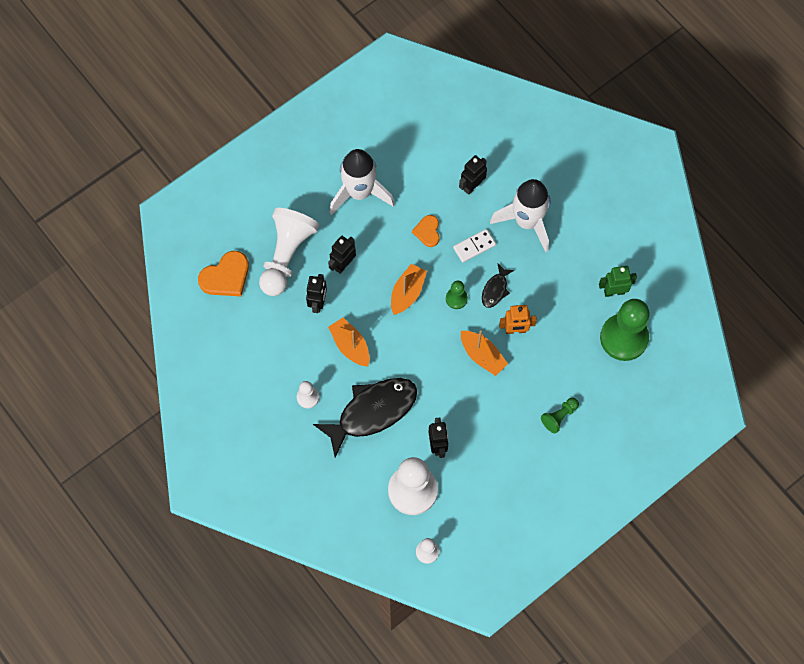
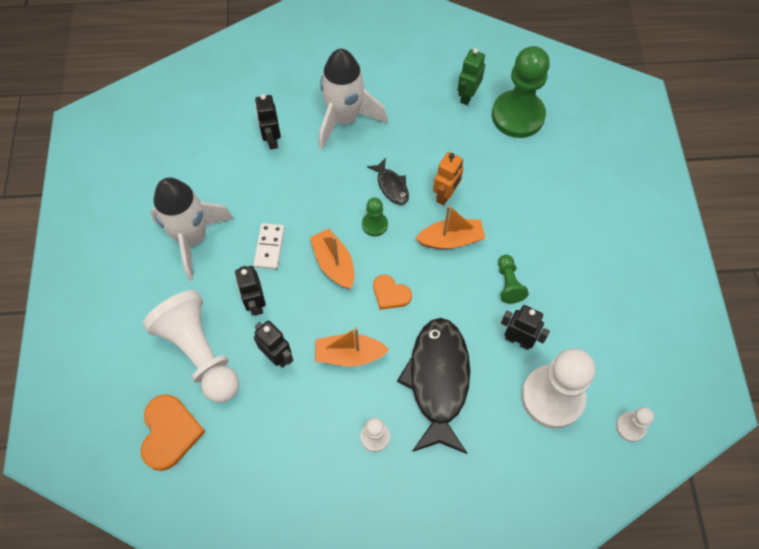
camera: 55 degrees left, 5 degrees down
orange heart [412,215,440,247] -> orange heart moved to [373,275,412,310]
white domino [453,229,496,263] -> white domino moved to [253,223,285,269]
green pawn [541,398,579,433] -> green pawn moved to [498,255,529,304]

